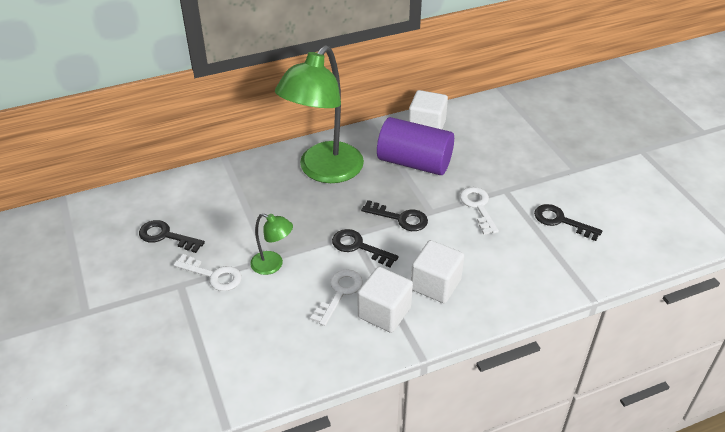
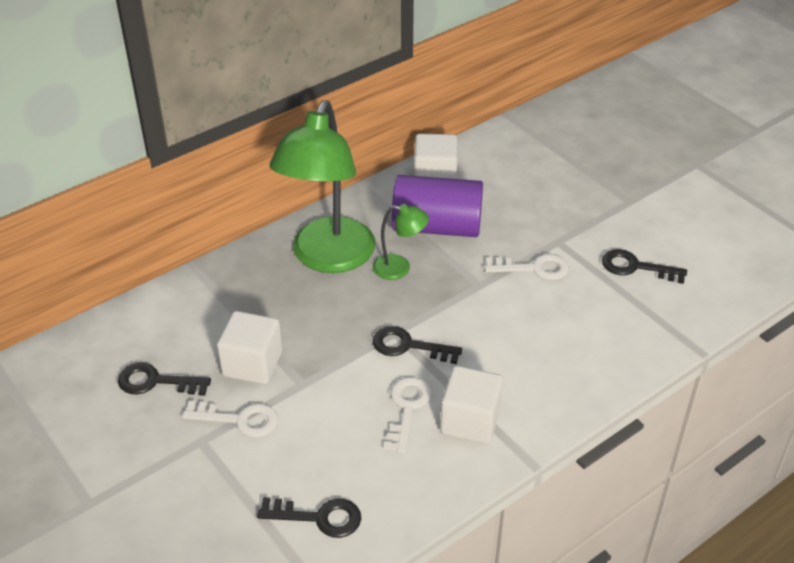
camera: 15 degrees left, 0 degrees up
green lamp [250,213,293,275] -> green lamp moved to [373,204,429,280]
black key [361,200,428,231] -> black key moved to [257,497,361,538]
white cube [411,240,464,303] -> white cube moved to [217,311,282,384]
white key [460,187,499,235] -> white key turned 120 degrees clockwise [485,254,569,280]

